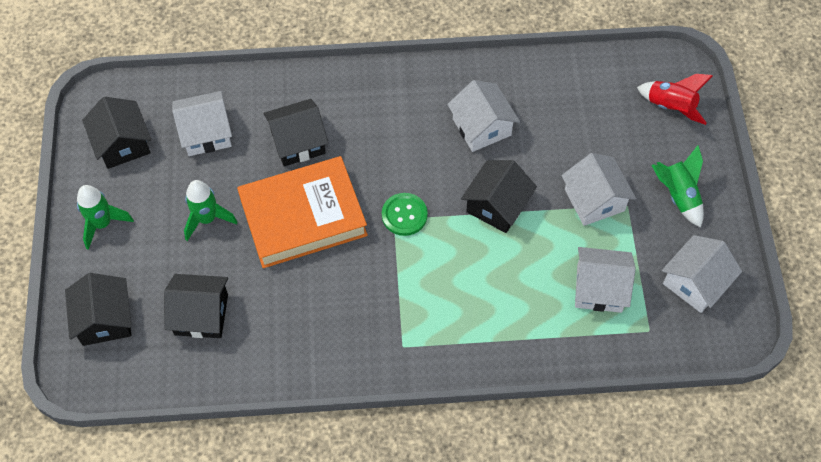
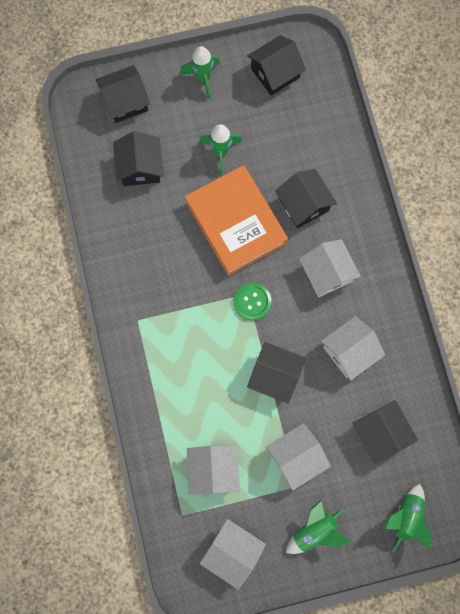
camera: 80 degrees right, 15 degrees up
white house [172,91,232,156] -> white house moved to [299,239,361,297]
red rocket [637,74,713,125] -> green rocket [384,484,431,552]
none -> black house [352,400,418,464]

